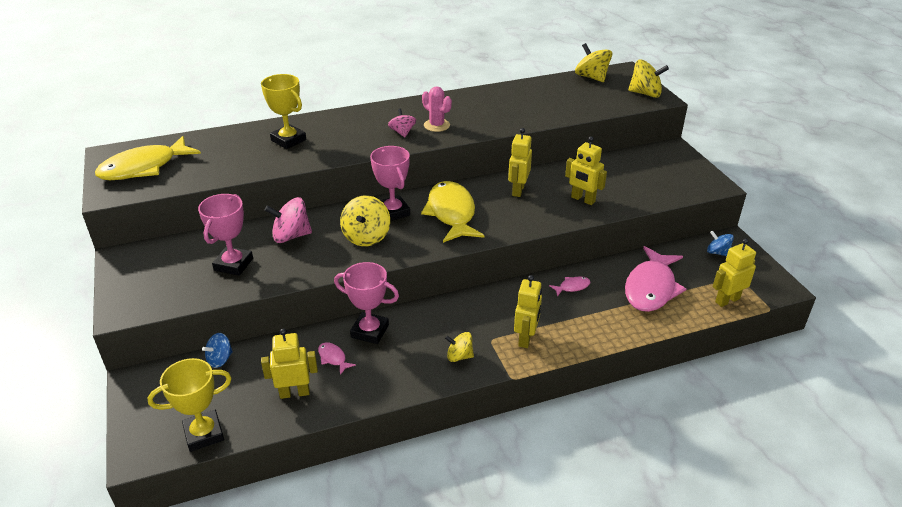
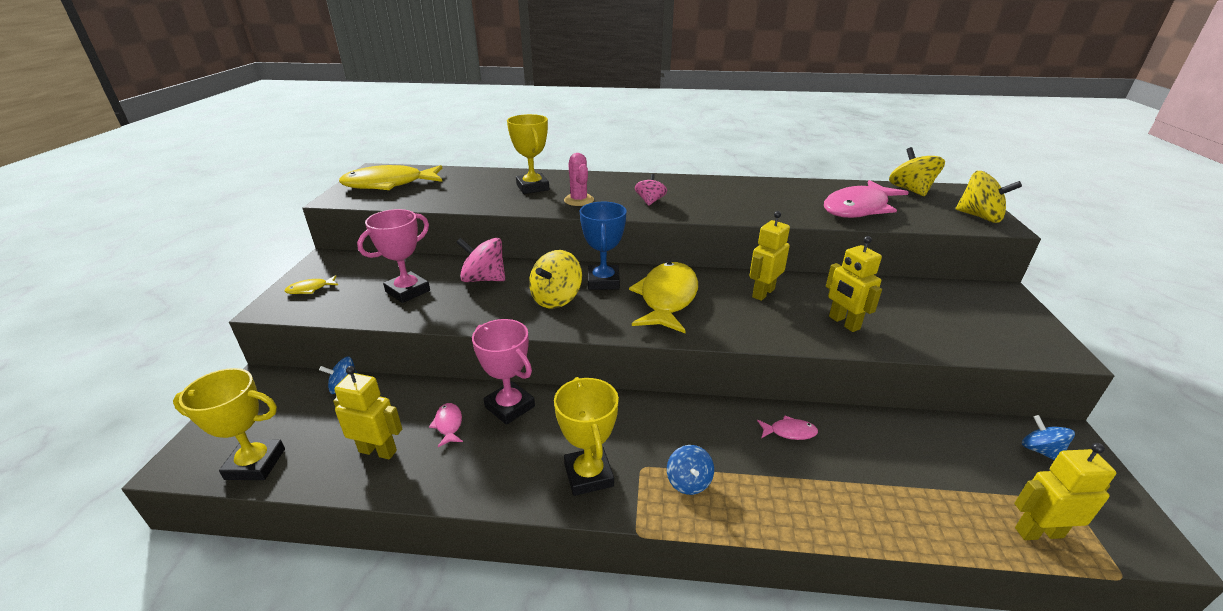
camera: 25 degrees right, 5 degrees down
pink trophy [370,146,410,221] -> blue trophy [580,202,627,290]
pink cactus [422,86,452,132] -> pink cactus moved to [564,153,594,206]
yellow spinning top [445,332,474,362] -> yellow trophy [554,377,619,496]
yellow robot [514,275,542,348] -> blue spinning top [667,445,714,495]
pink fish [625,246,686,312] -> pink fish moved to [824,180,909,218]
none -> yellow fish [285,275,338,294]

